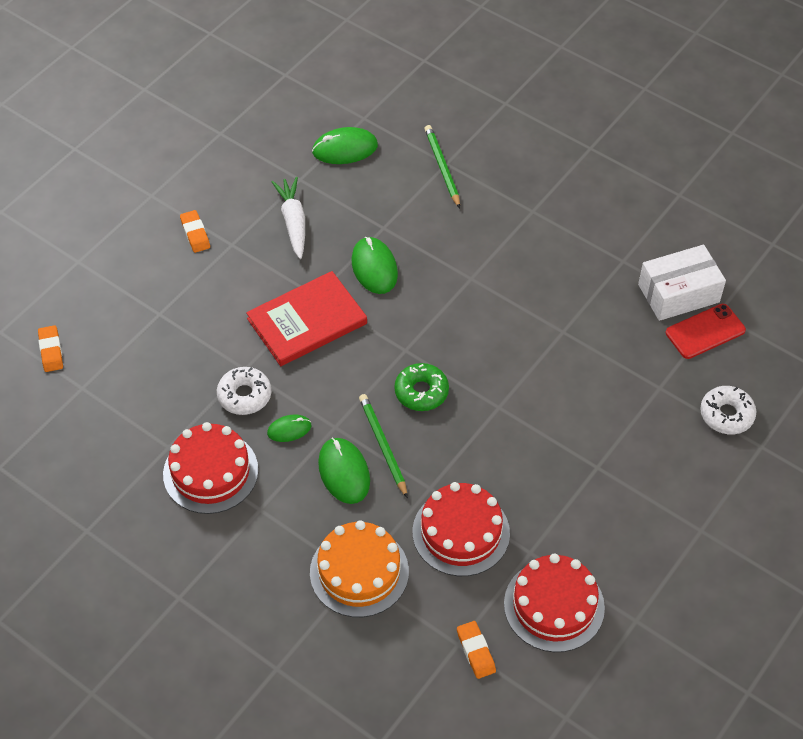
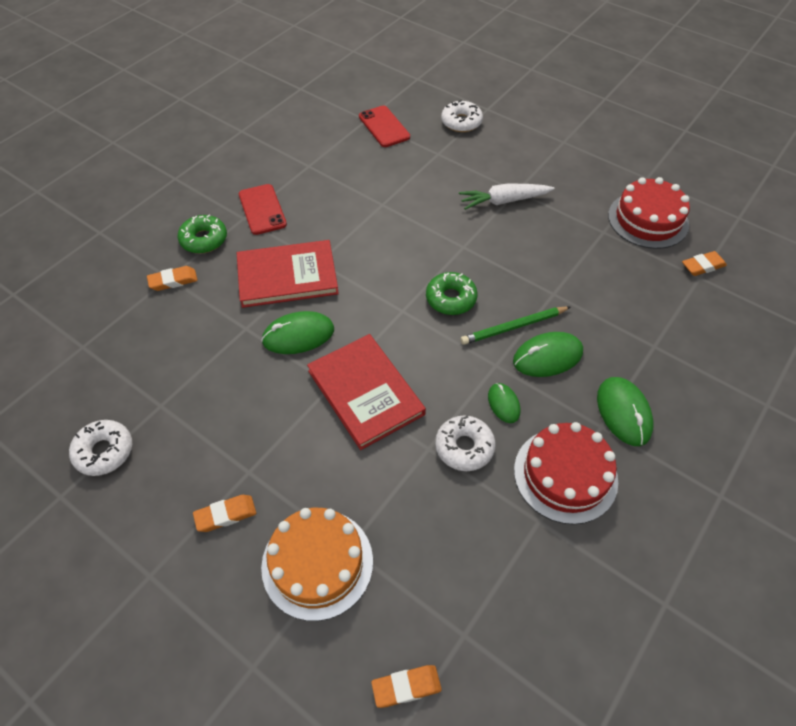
camera: 90 degrees left, 0 degrees up
white carrot [271,177,305,259] -> white carrot moved to [459,184,554,210]
orange cake [310,520,409,617] -> orange cake moved to [261,508,373,621]
green mouse [312,127,378,164] -> green mouse moved to [597,377,654,446]
red cake [413,482,510,576] -> none
green pencil [424,125,460,208] -> orange eraser [147,266,198,291]
white box [638,245,726,321] -> none
none -> white donut [69,420,132,476]
none -> green donut [177,214,227,254]
none -> red book [237,240,339,308]
none -> red phone [239,184,287,235]

